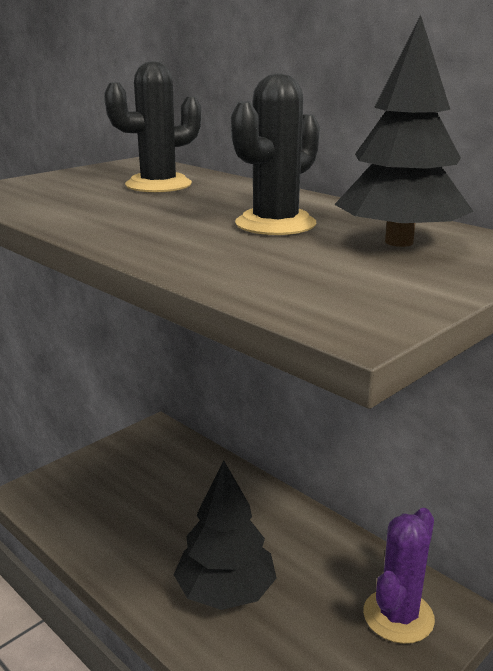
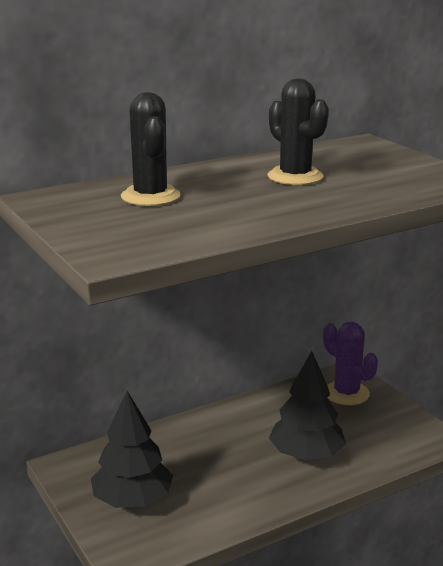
camera: 75 degrees left, 0 degrees up
black tree [334,15,473,247] -> black tree moved to [91,391,173,508]

